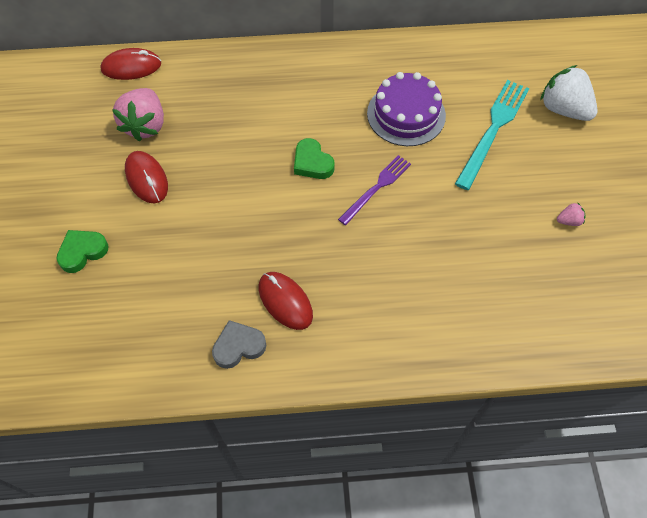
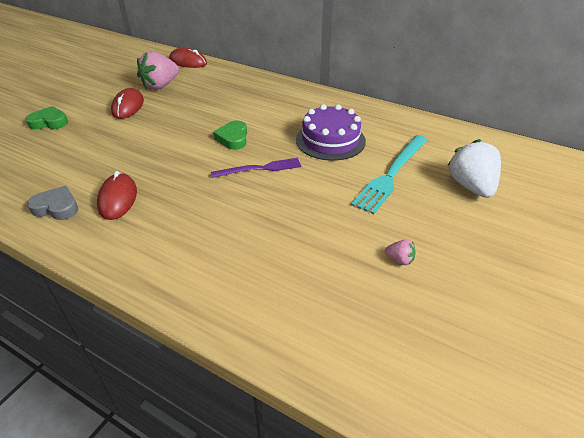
camera: 35 degrees right, 20 degrees down
turquoise fork [455,80,529,190] -> turquoise fork turned 150 degrees clockwise [351,135,427,214]

